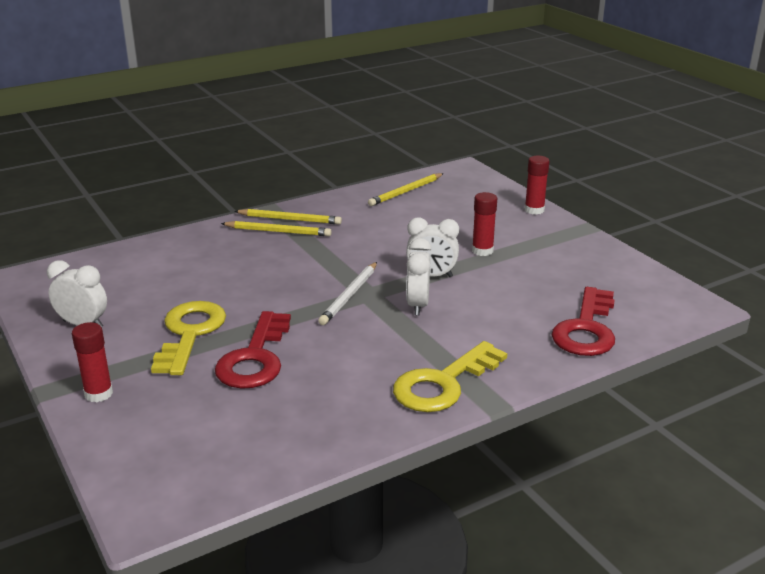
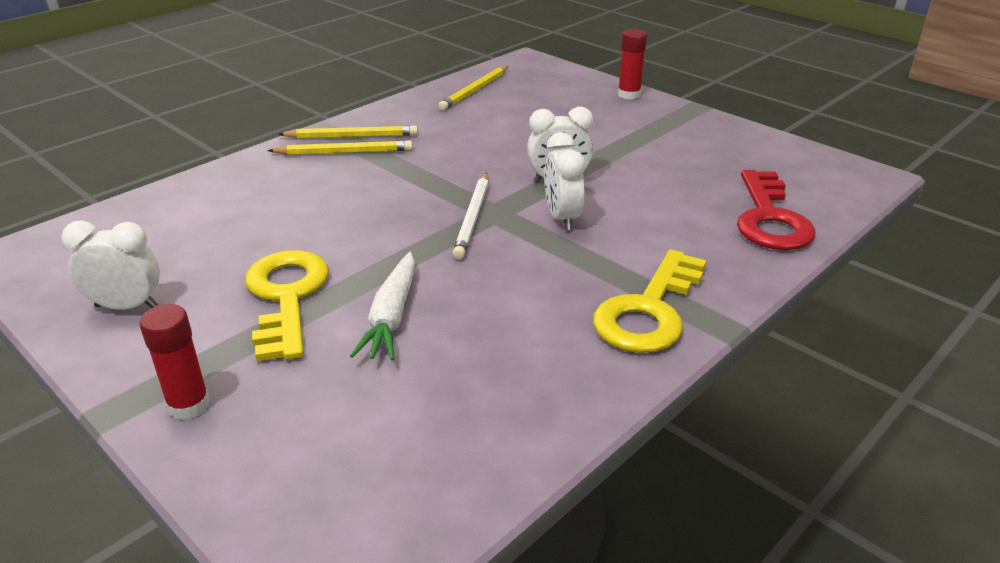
camera: 15 degrees left, 5 degrees up
red key [215,311,291,389] -> white carrot [350,252,415,361]
red glue stick [472,192,497,256] -> none

